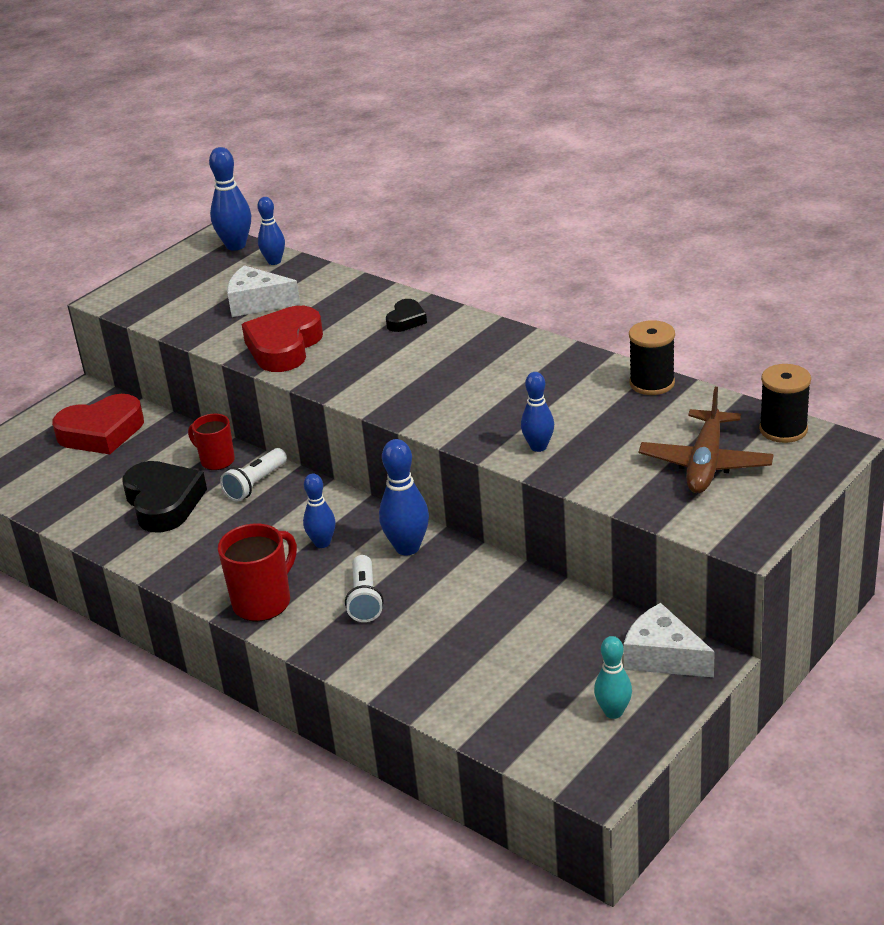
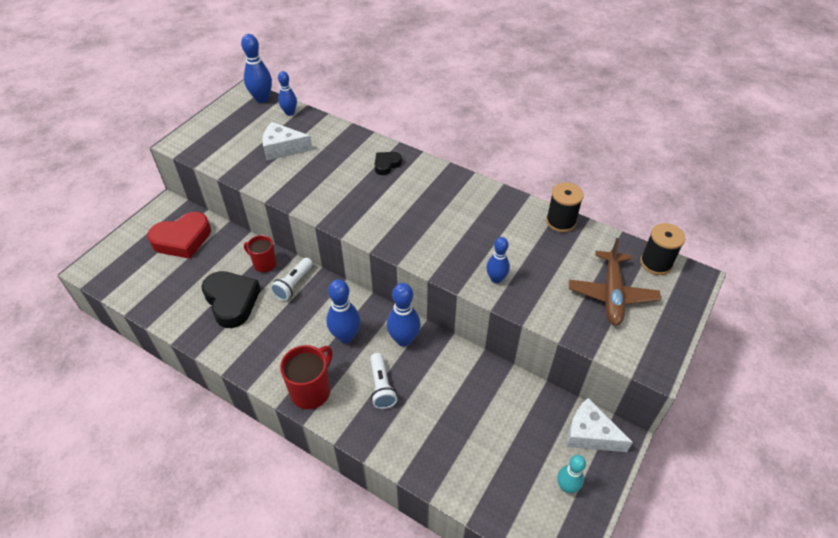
camera: 10 degrees left, 15 degrees up
red heart [242,306,323,372] -> none
blue bowling pin [303,473,336,548] -> blue bowling pin [326,279,360,343], size x1.52
black heart [386,299,427,332] -> black heart turned 150 degrees counterclockwise [374,152,402,175]

